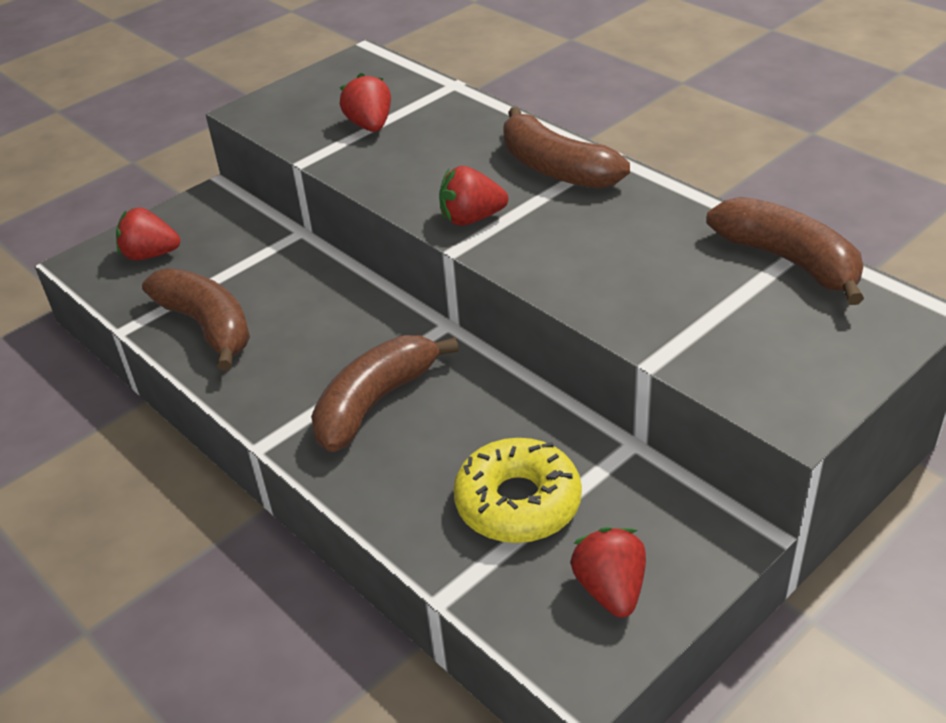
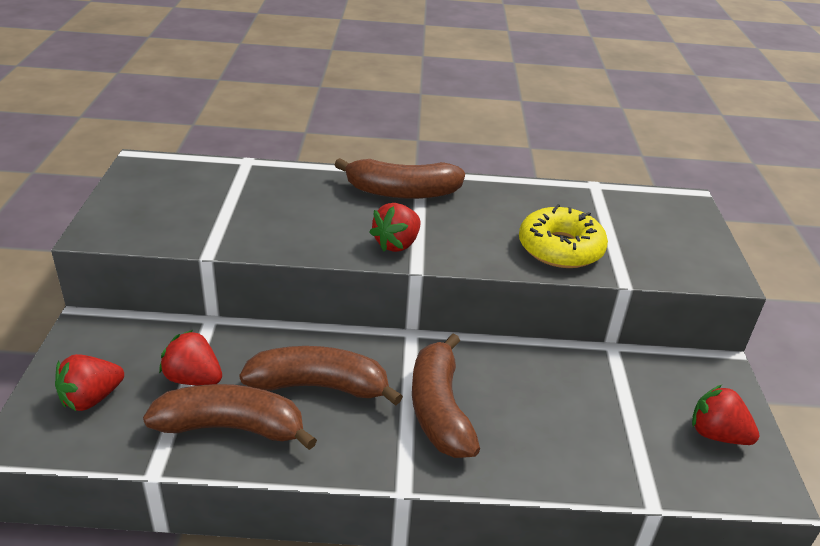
camera: 50 degrees left, 5 degrees down
red strawberry [340,73,391,132] -> red strawberry moved to [159,330,222,385]
yellow donut [454,438,582,543] -> yellow donut moved to [519,204,608,268]
brown banana [707,197,864,305] -> brown banana moved to [239,346,403,406]

